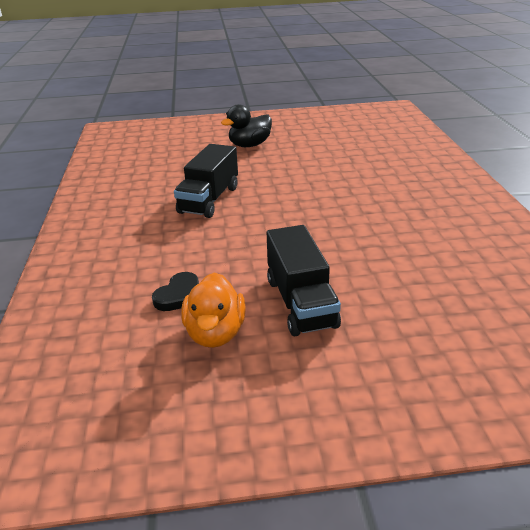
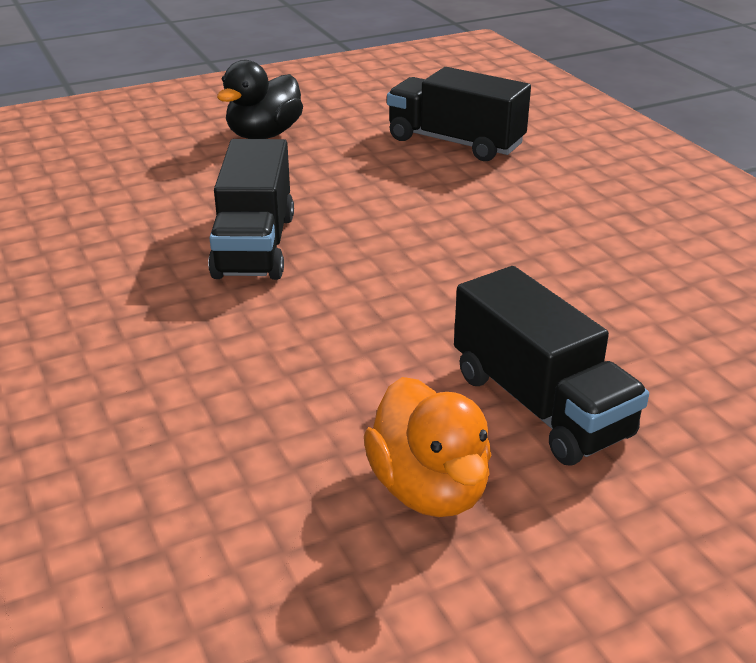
camera: 20 degrees left, 0 degrees up
black heart [152,272,199,311] -> none
none -> black truck [387,67,531,161]

